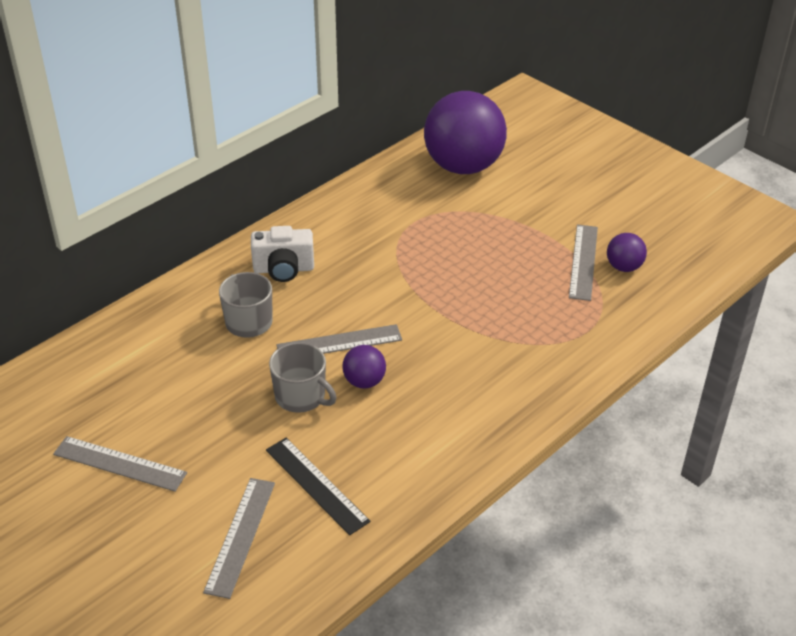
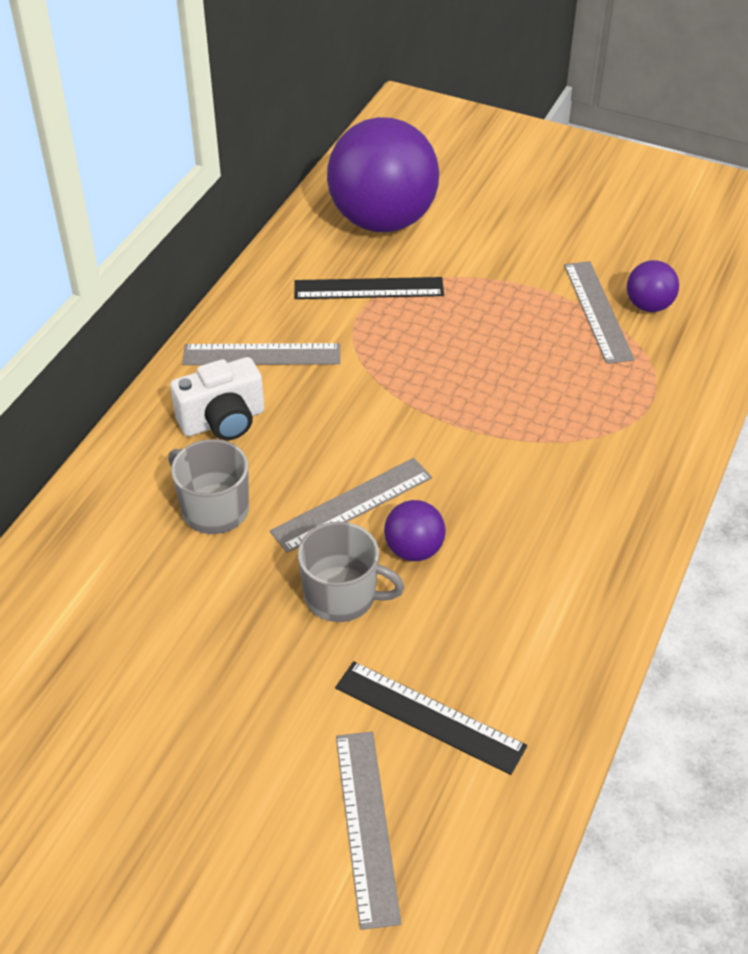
camera: 20 degrees left, 5 degrees up
grey ruler [53,436,187,492] -> grey ruler moved to [182,343,340,365]
none -> black ruler [294,277,444,299]

